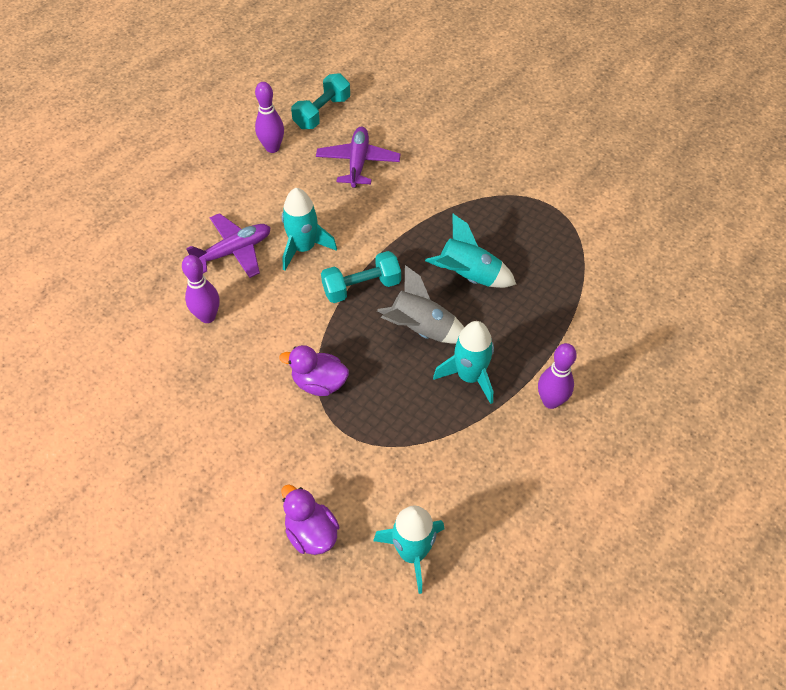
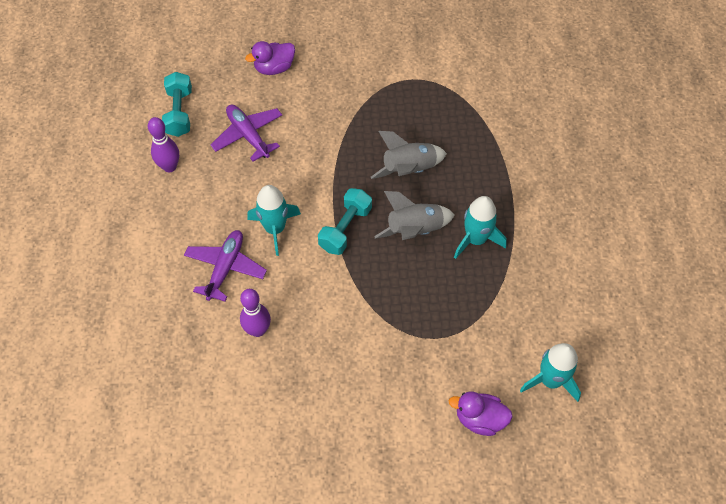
camera: 40 degrees left, 5 degrees up
purple duck [279,345,349,396] -> purple duck moved to [245,41,295,75]
turquoise rocket [425,213,517,288] -> grey rocket [371,131,447,179]
purple bowling pin [538,343,577,409] -> none

